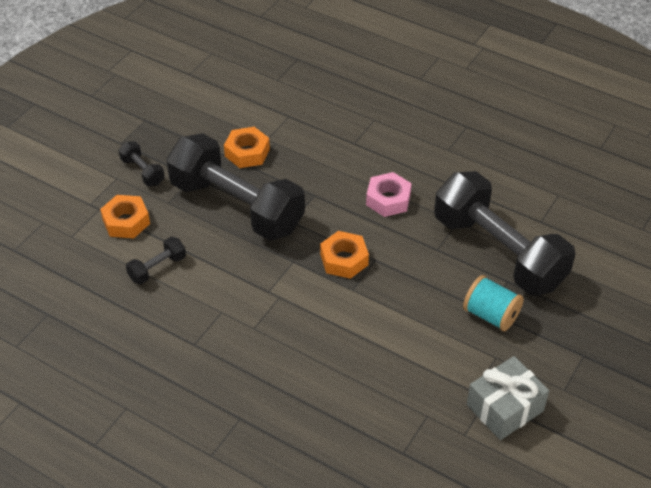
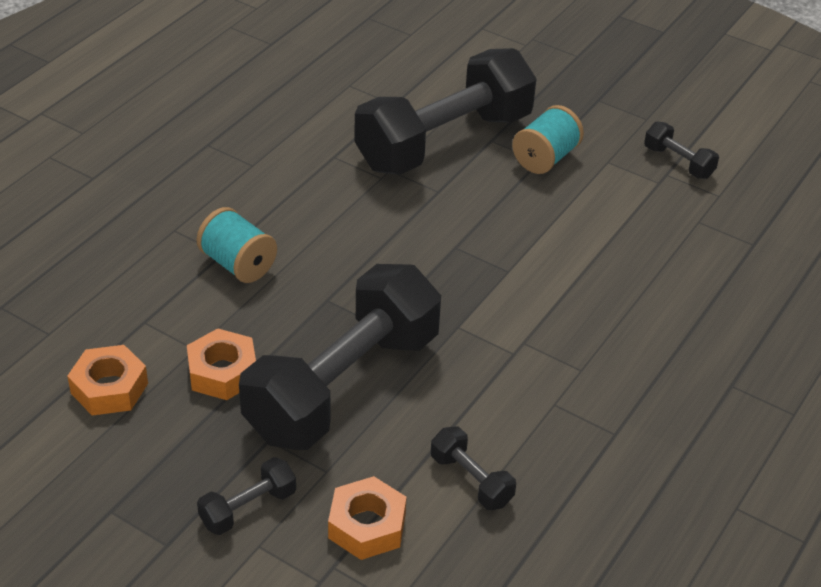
camera: 90 degrees left, 5 degrees down
orange nut [320,231,369,279] -> orange nut moved to [67,345,148,416]
pink nut [366,172,412,217] -> none
grey gift [467,356,549,440] -> black dumbbell [644,121,719,179]
none -> turquoise spool [196,207,277,283]

